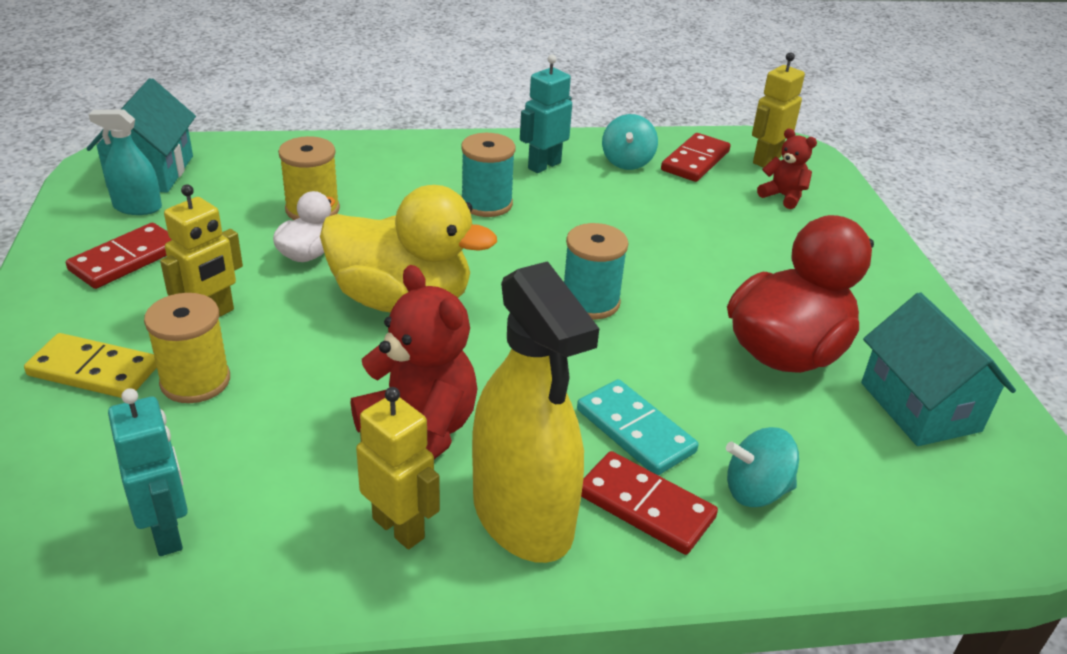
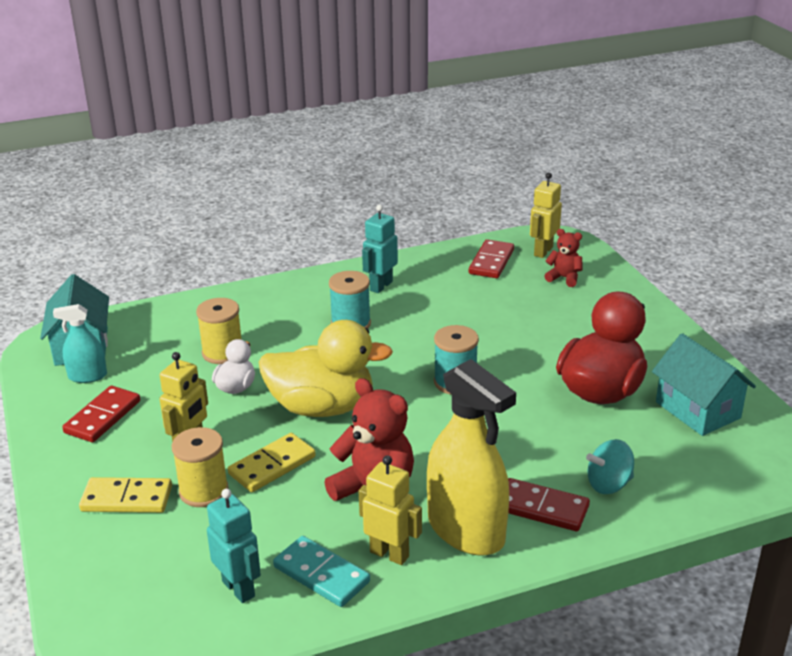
camera: 10 degrees left, 5 degrees down
turquoise domino [577,379,699,475] -> turquoise domino moved to [273,536,370,607]
turquoise spinning top [602,114,658,170] -> none
none -> yellow domino [228,433,316,492]

